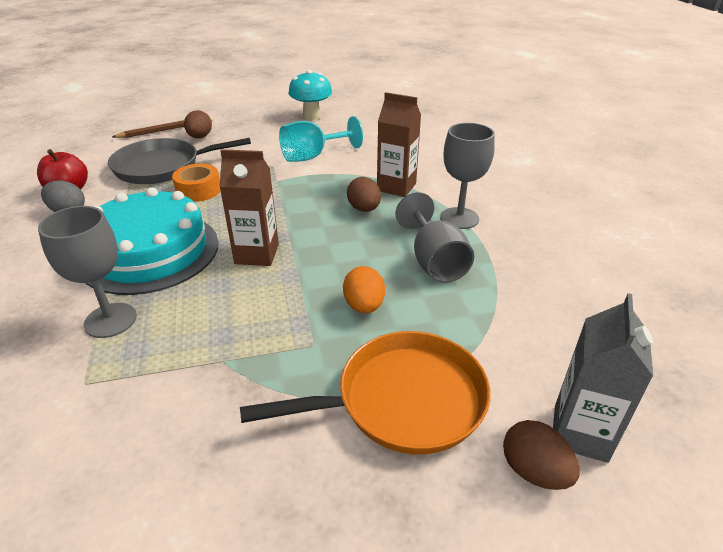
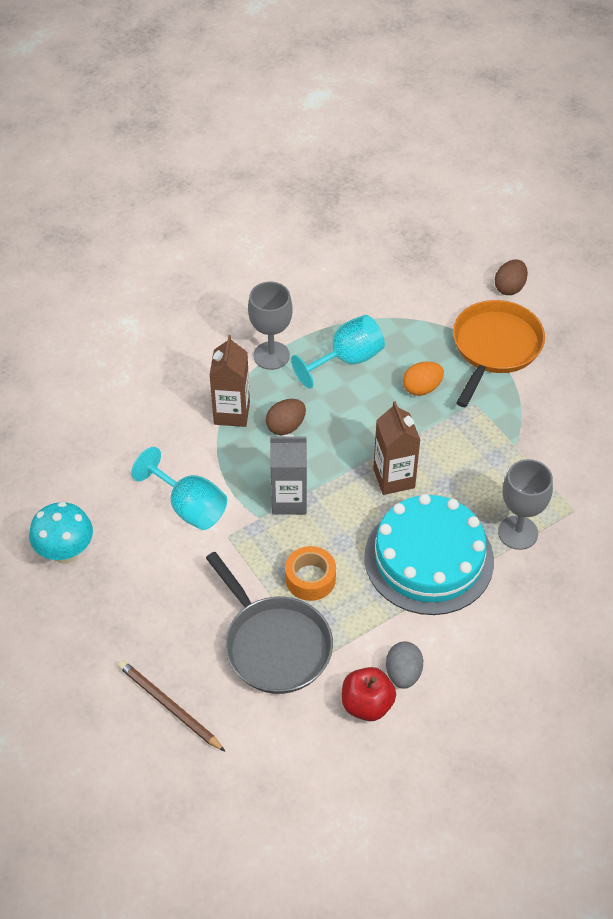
camera: 110 degrees left, 15 degrees up
brown egg [184,110,212,138] -> none
orange pan [240,331,491,454] -> orange pan turned 60 degrees clockwise [453,300,545,407]
grey goblet [396,192,474,283] -> turquoise goblet [291,315,385,389]
grey carton [553,293,653,463] -> grey carton moved to [270,434,307,515]

